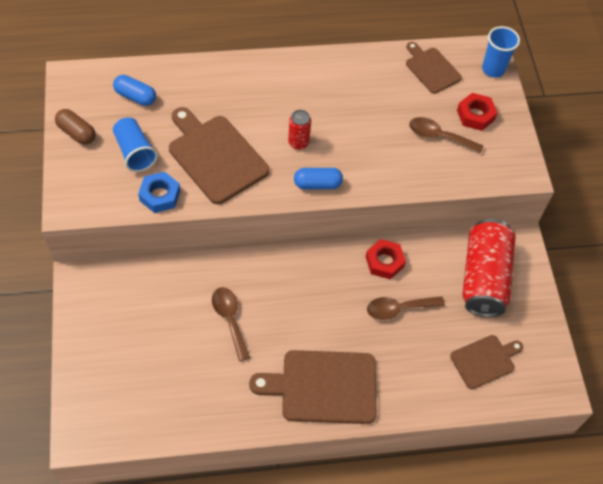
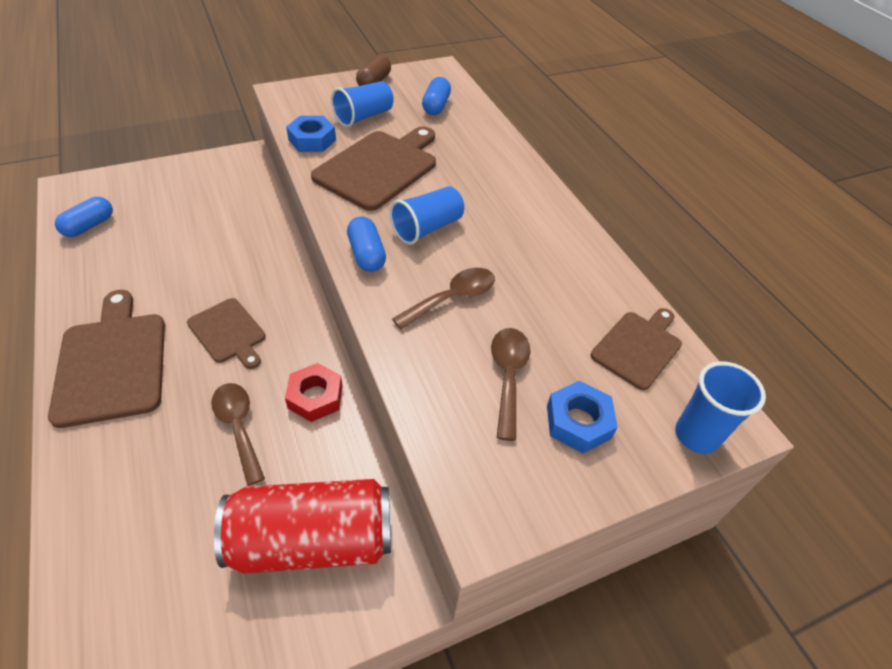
camera: 75 degrees right, 10 degrees down
brown spoon [212,287,250,361] -> brown spoon moved to [392,268,495,329]
red can [288,110,311,150] -> blue cup [389,186,464,245]
brown cutting board [450,335,523,389] -> brown cutting board moved to [187,298,266,369]
red nut [457,93,497,131] -> blue nut [547,381,618,453]
none -> blue capsule [55,197,113,237]

